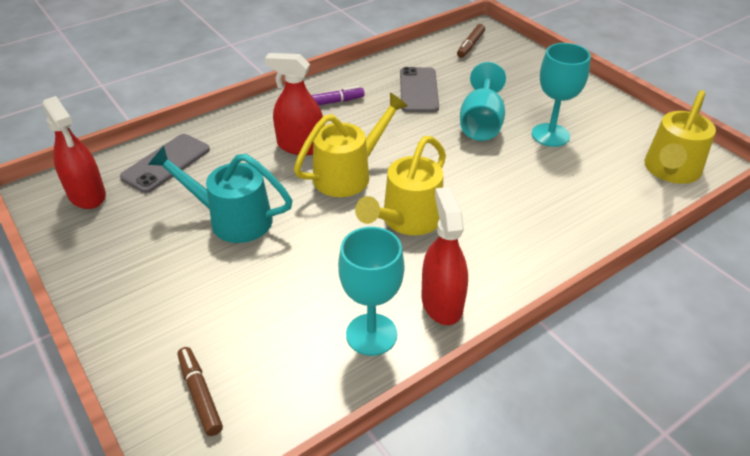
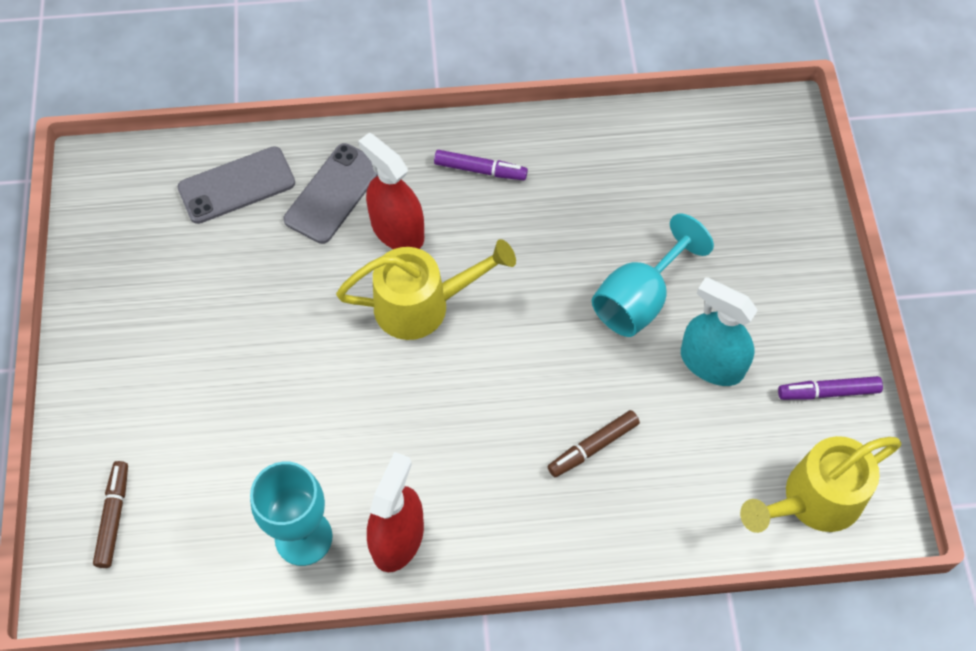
camera: 30 degrees right, 20 degrees up
red spray bottle [43,96,106,209] -> none
turquoise watering can [148,146,293,243] -> none
yellow watering can [355,136,446,235] -> none
grey phone [400,67,439,112] -> grey phone moved to [283,143,378,244]
brown marker [457,24,485,58] -> brown marker moved to [547,410,640,477]
turquoise goblet [532,43,591,147] -> turquoise spray bottle [681,277,758,386]
none -> purple marker [778,376,883,400]

